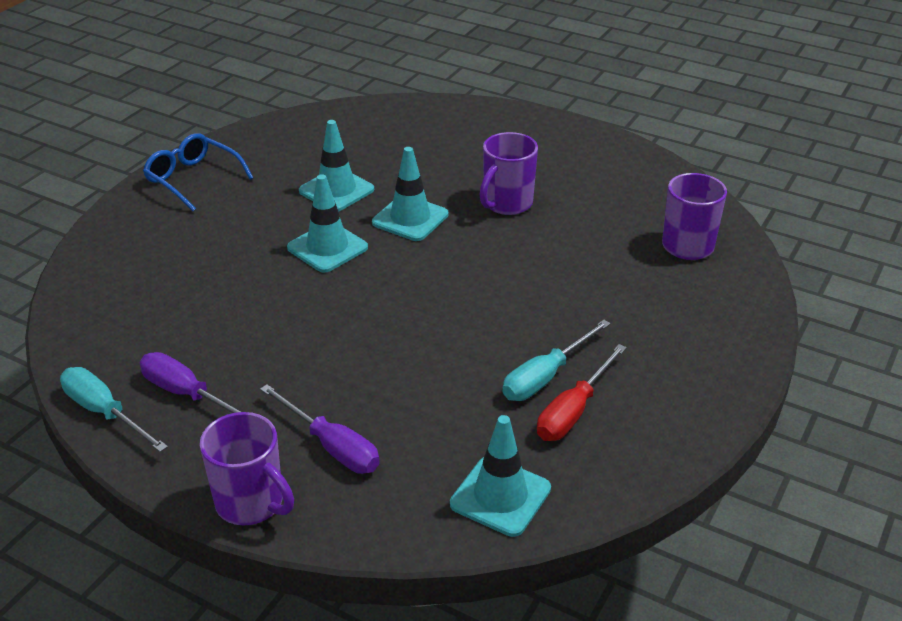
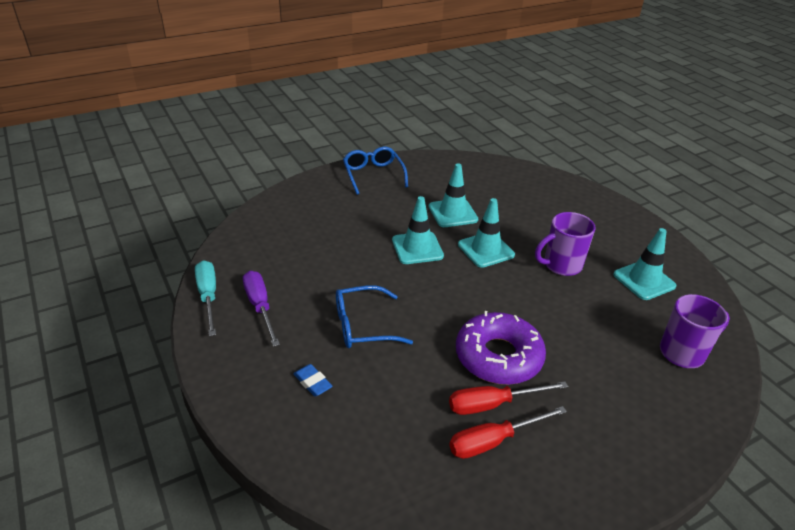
camera: 30 degrees right, 0 degrees up
purple mug [200,412,294,525] -> none
purple screwdriver [260,384,380,474] -> blue eraser [293,364,332,396]
turquoise traffic cone [450,415,551,537] -> turquoise traffic cone moved to [613,228,676,300]
turquoise screwdriver [503,320,611,401] -> red screwdriver [449,381,568,415]
none -> blue glasses [336,285,413,348]
none -> purple donut [456,311,546,385]

